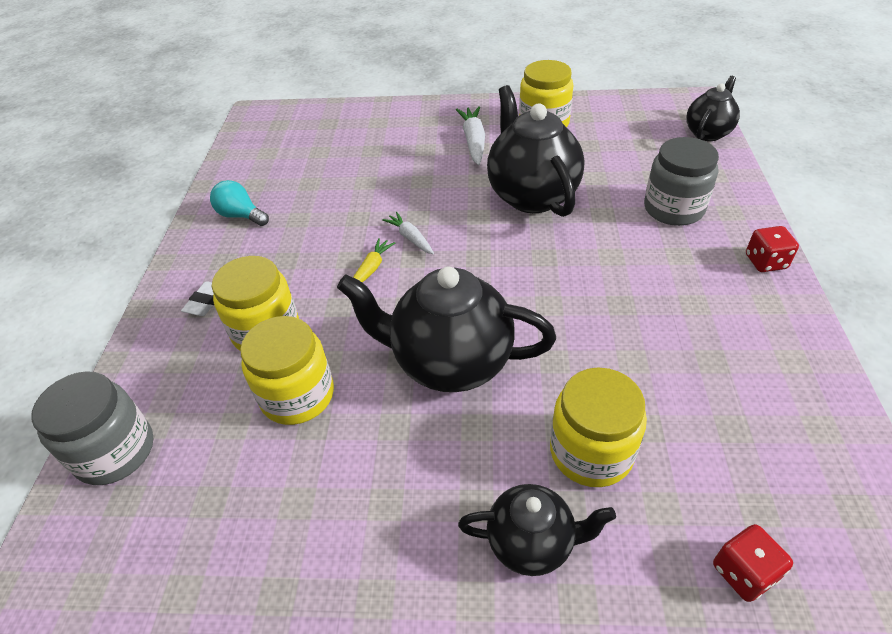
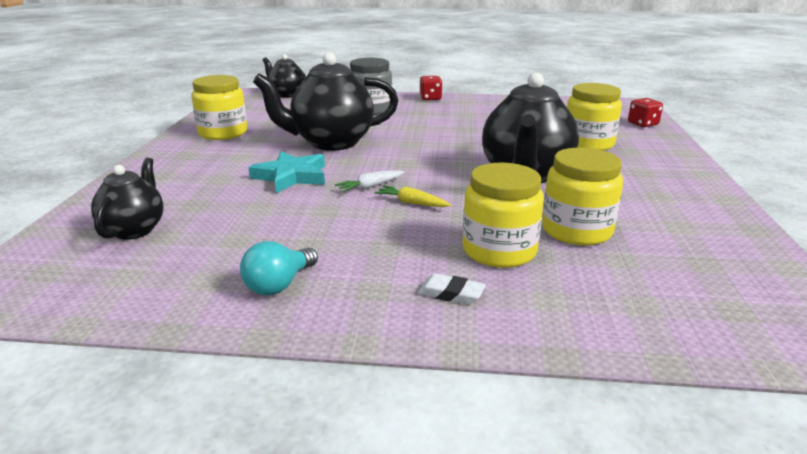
camera: 90 degrees left, 20 degrees down
grey jar [31,371,154,485] -> none
white carrot [456,106,485,165] -> none
black teapot [458,484,616,576] -> black teapot moved to [91,158,164,240]
none -> turquoise star [248,151,325,193]

